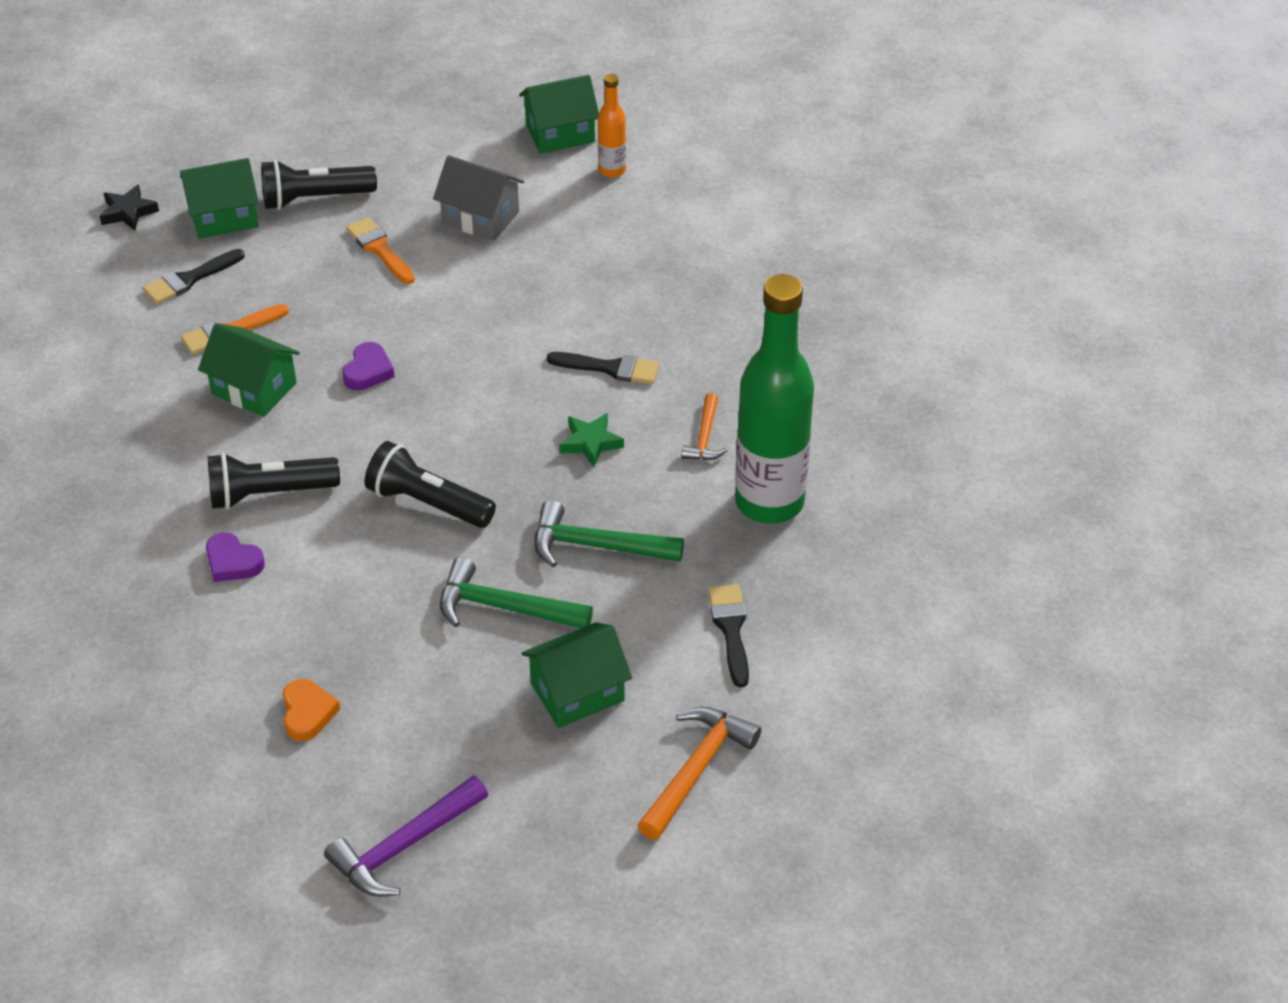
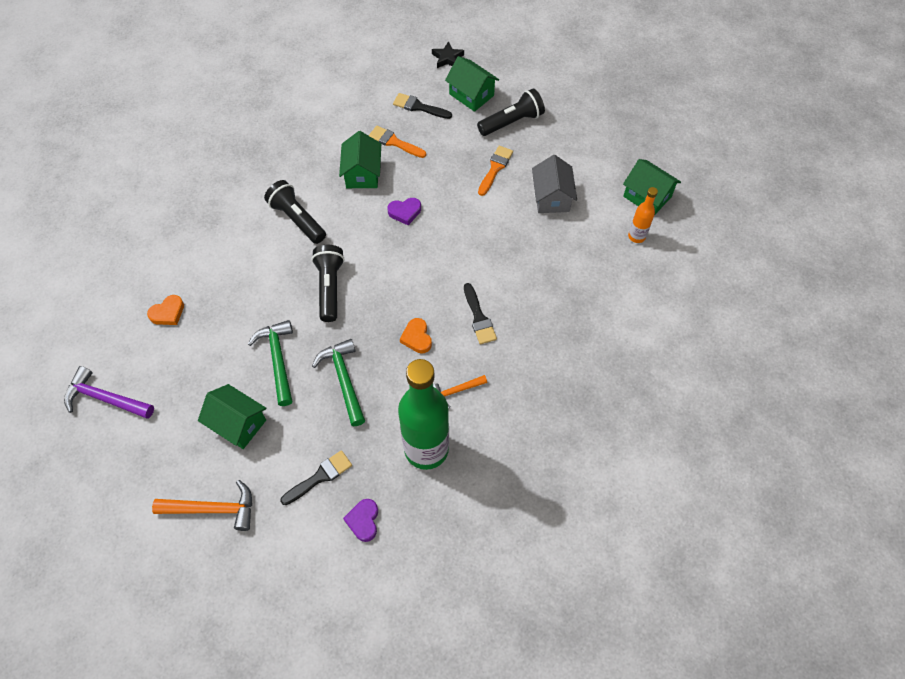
camera: 60 degrees right, 15 degrees up
purple heart [206,532,265,582] -> purple heart moved to [343,499,378,542]
black flashlight [261,160,377,210] -> black flashlight turned 105 degrees clockwise [477,88,545,136]
green star [559,413,624,467] -> orange heart [400,318,432,353]

